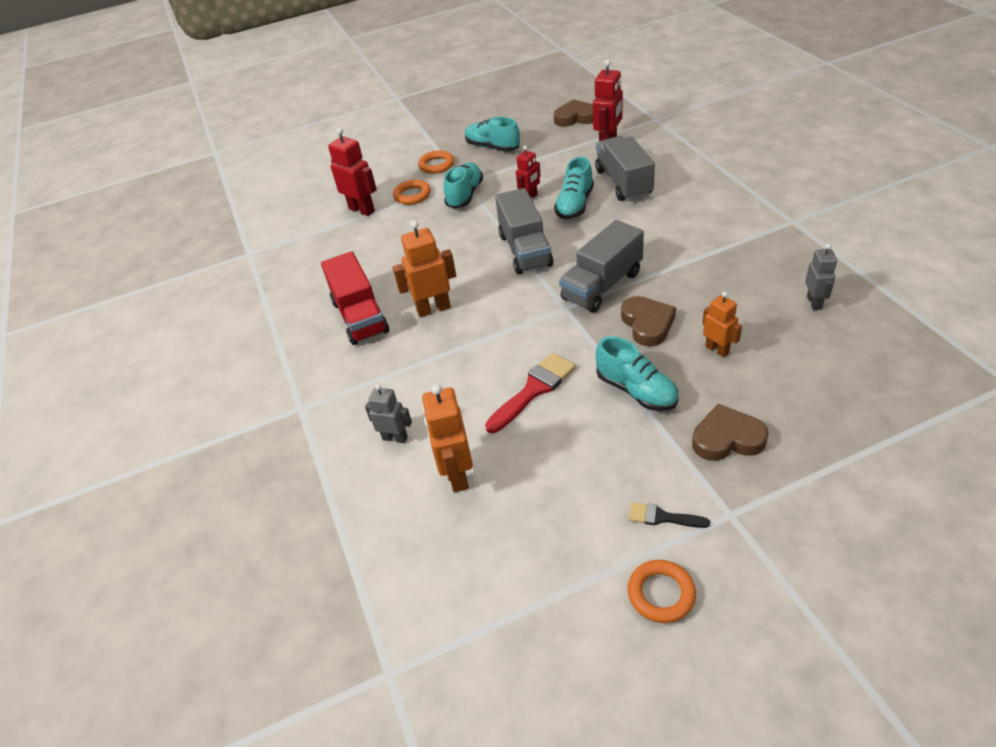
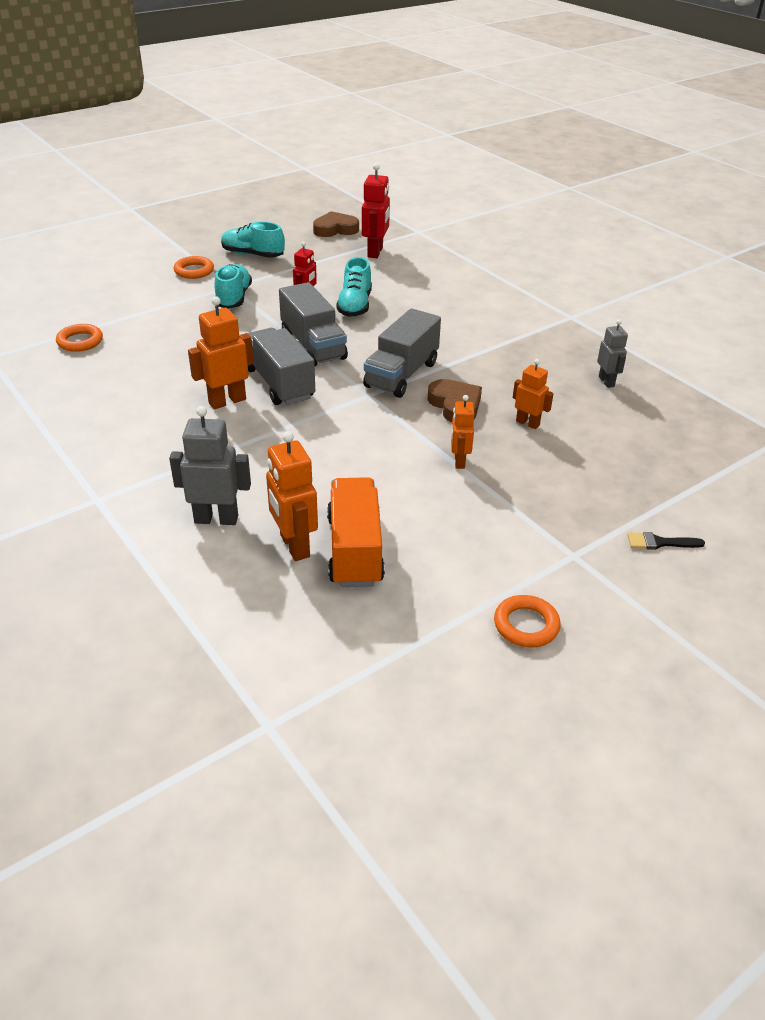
camera: 20 degrees left, 5 degrees down
red truck [321,251,389,345] -> none
red robot [328,128,377,216] -> none
grey robot [365,384,412,443] -> grey robot [169,406,251,525], size x1.58
orange ring [393,180,431,205] -> orange ring moved to [56,324,103,352]
red brush [485,353,576,433] -> none
grey truck [595,136,655,201] -> grey truck moved to [248,328,315,405]
turquoise shoe [596,336,679,411] -> orange robot [451,395,474,469]
black brush [629,502,710,528] -> black brush moved to [627,532,705,550]
brown heart [692,403,769,461] -> none
none -> orange truck [327,477,385,587]

